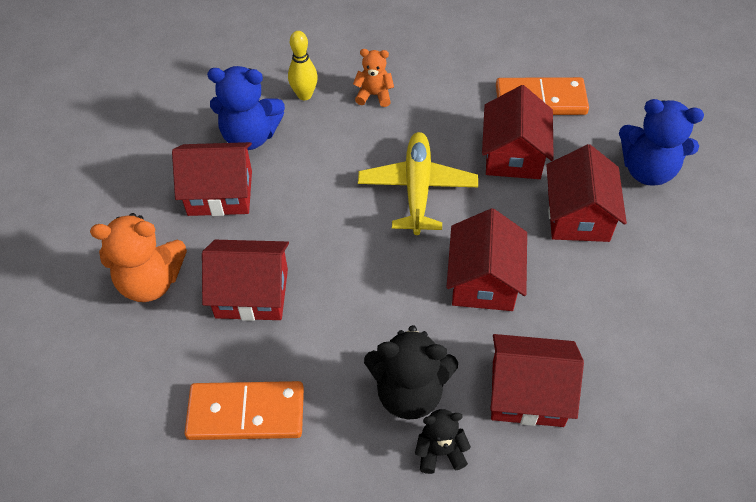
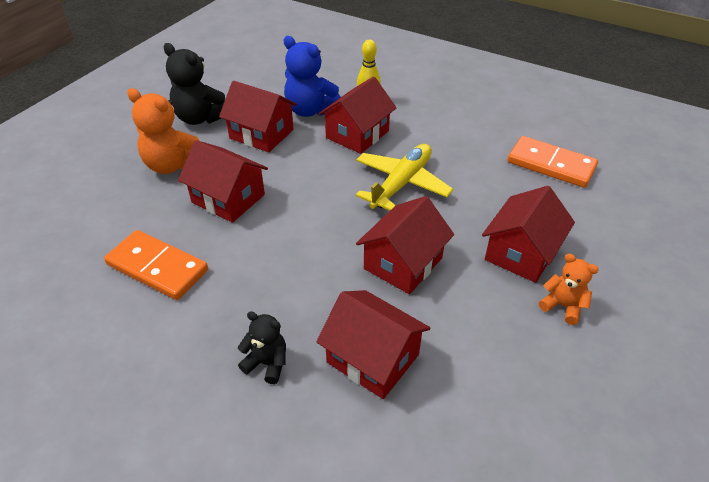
camera: 30 degrees right, 10 degrees down
orange teddy bear [353,49,394,107] -> orange teddy bear moved to [539,254,599,325]
black teddy bear [364,325,458,420] -> black teddy bear moved to [163,43,225,125]
red house [482,85,554,179] -> red house moved to [318,76,396,154]
blue teddy bear [619,99,704,186] -> none

